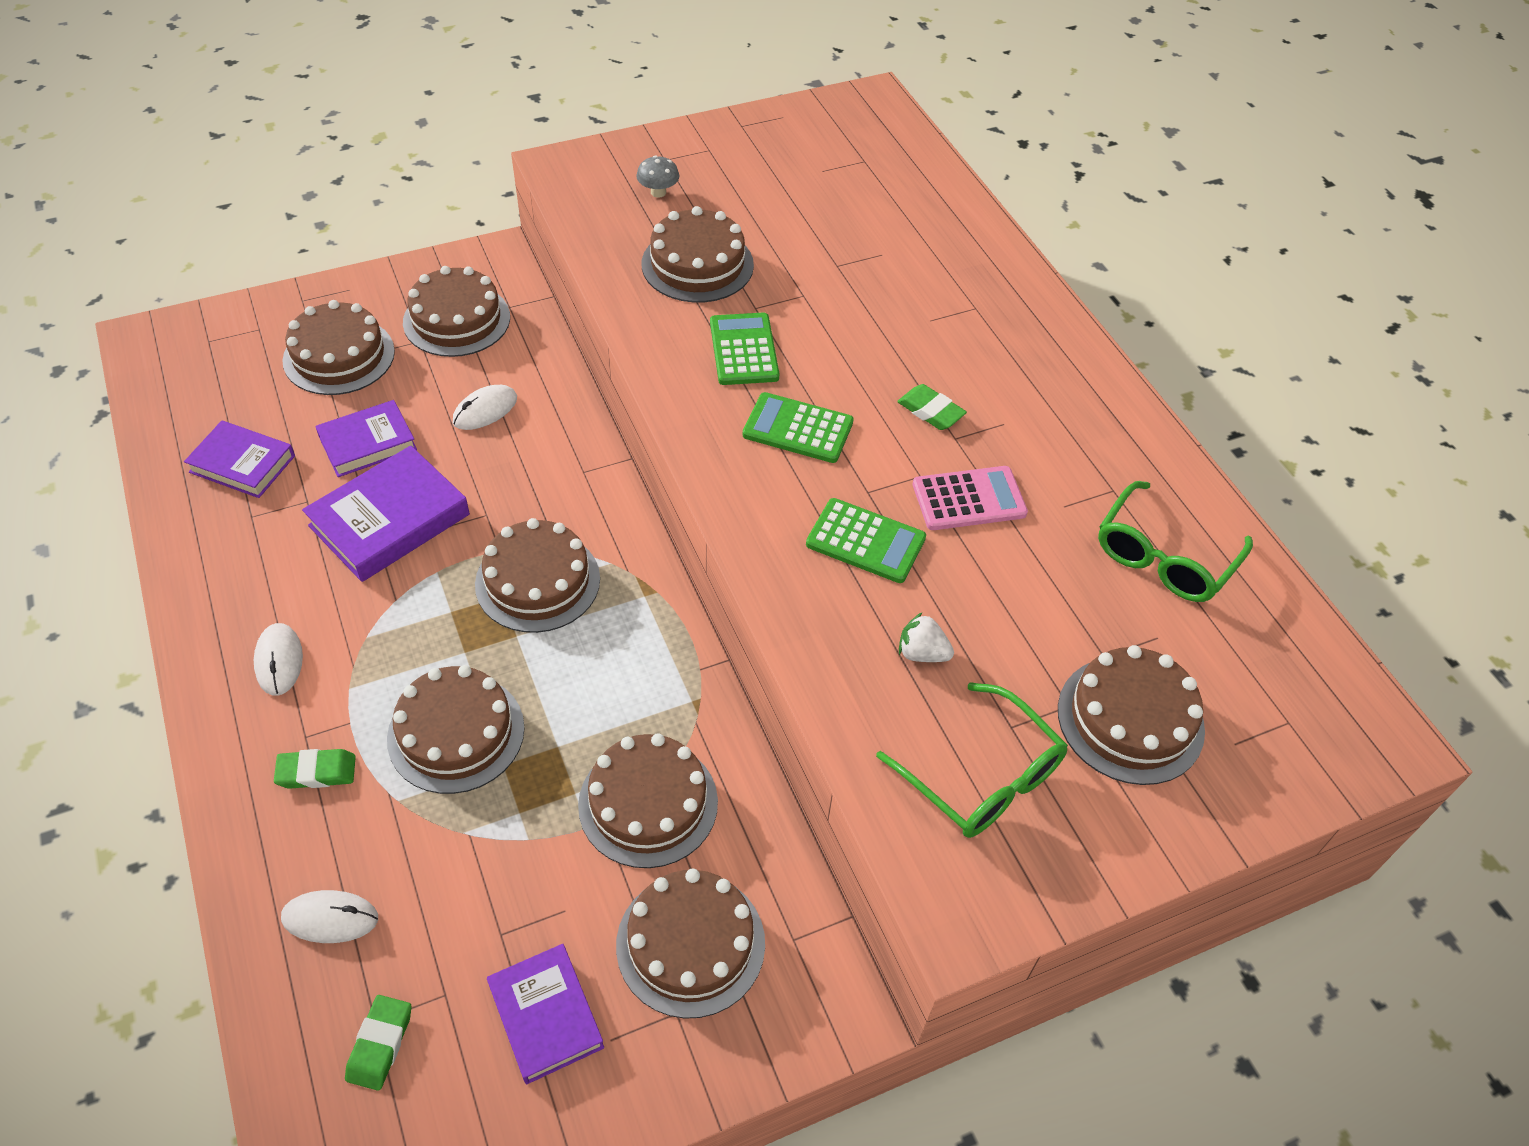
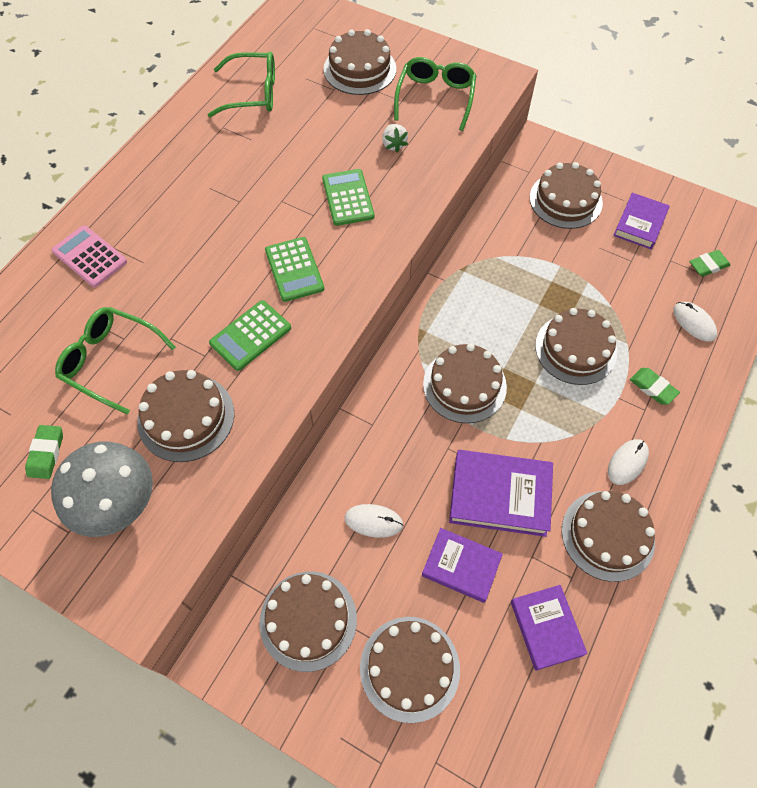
camera: 125 degrees left, 10 degrees up
brown cake [578,733,718,868] -> brown cake moved to [562,491,655,582]
grey mushroom [637,155,679,198] -> grey mushroom [51,442,153,537], size x2.29
green eraser [897,384,967,430] -> green eraser moved to [25,425,63,479]
pink calculator [913,466,1028,530] -> pink calculator moved to [52,225,127,287]
none -> green glasses [55,307,176,415]

